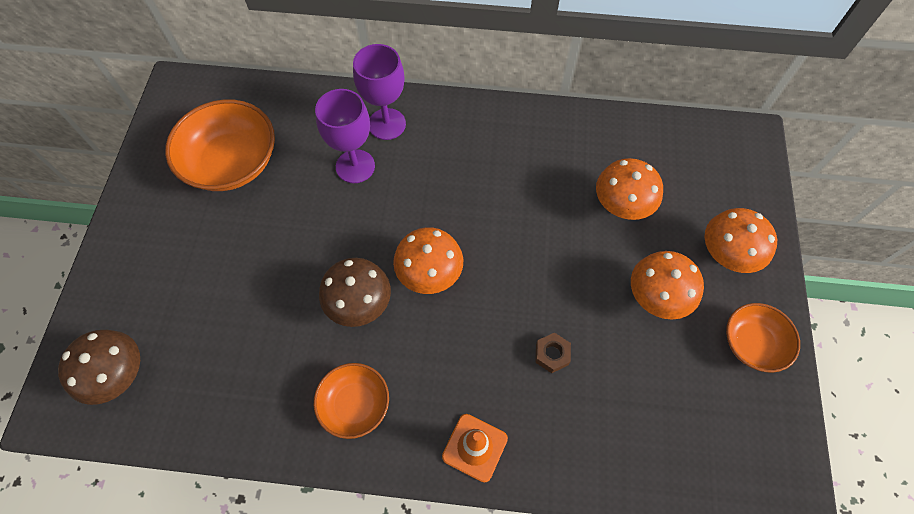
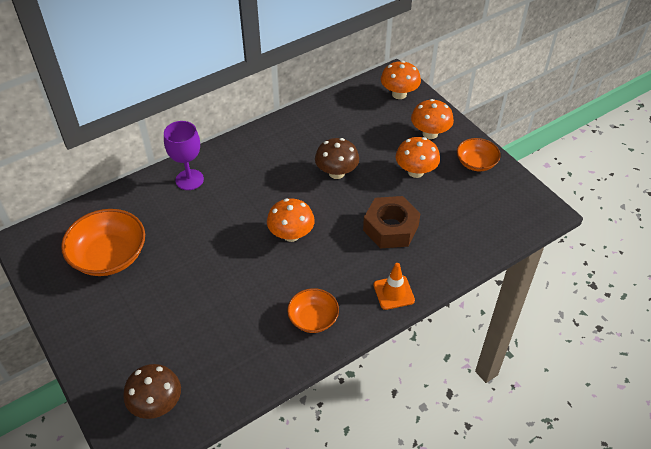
camera: 40 degrees left, 15 degrees down
purple goblet [315,89,375,183] -> none
brown mushroom [319,258,391,327] -> brown mushroom moved to [315,138,359,179]
brown nut [535,332,571,373] -> brown nut [363,196,421,249], size x2.26
orange mushroom [596,158,663,220] -> orange mushroom moved to [381,61,421,99]

